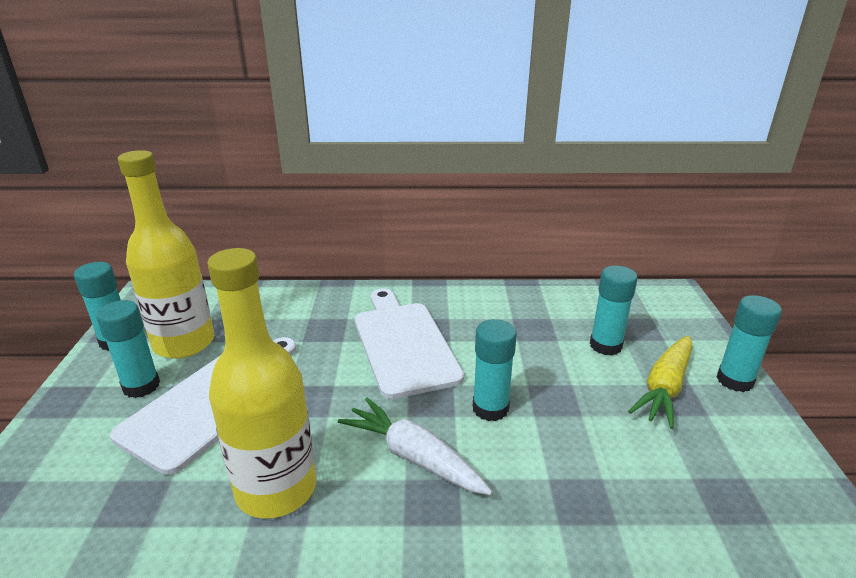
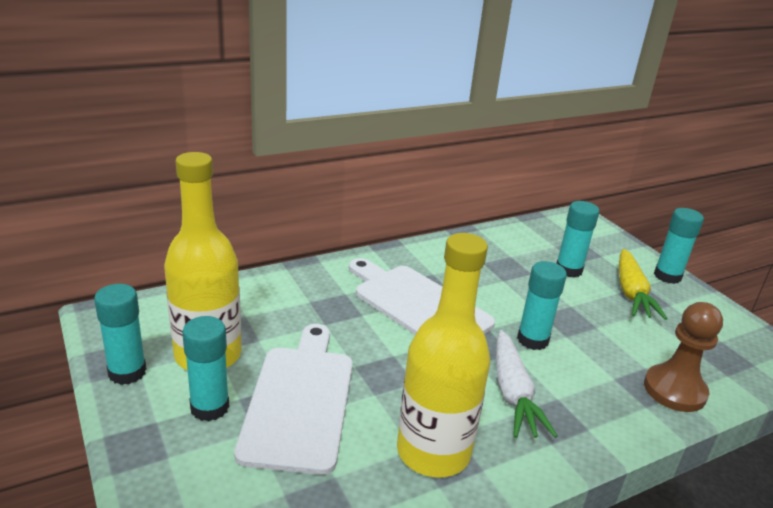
camera: 30 degrees left, 0 degrees up
white carrot [338,397,492,495] -> white carrot turned 105 degrees counterclockwise [496,330,557,438]
none -> brown pawn [644,302,723,412]

